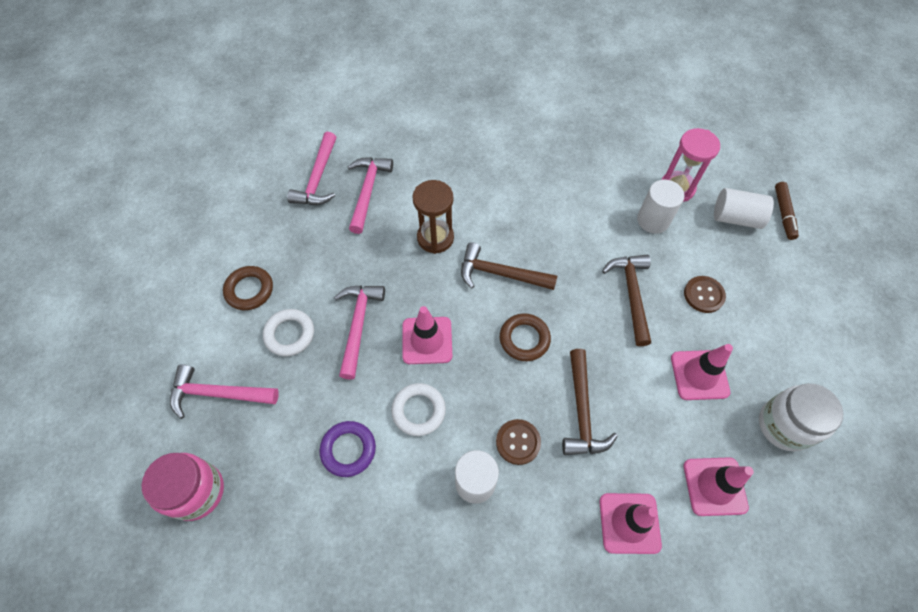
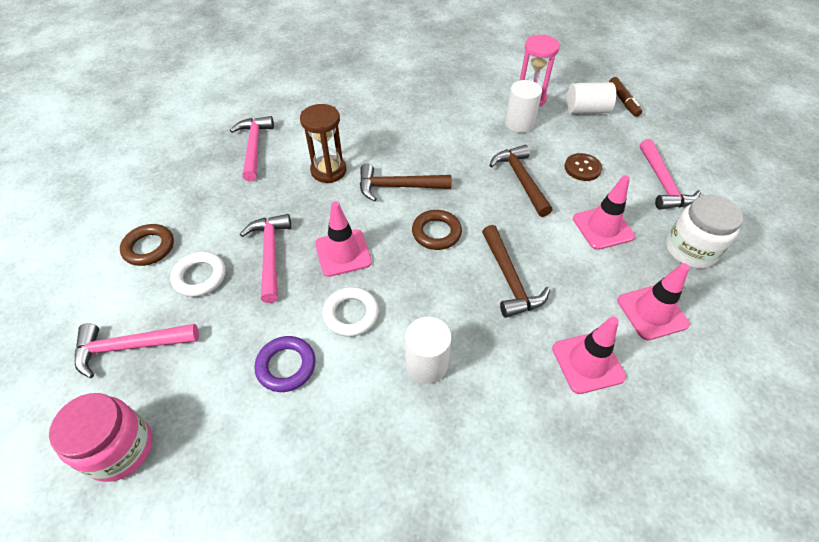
camera: 15 degrees left, 10 degrees down
pink hammer [287,132,336,205] -> pink hammer moved to [640,139,701,210]
brown button [496,419,541,465] -> none

